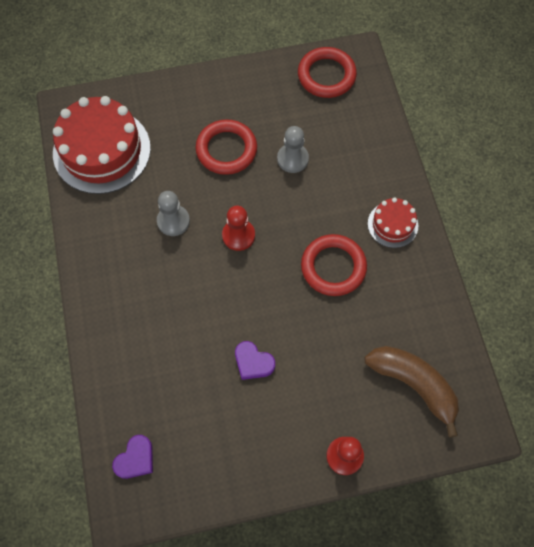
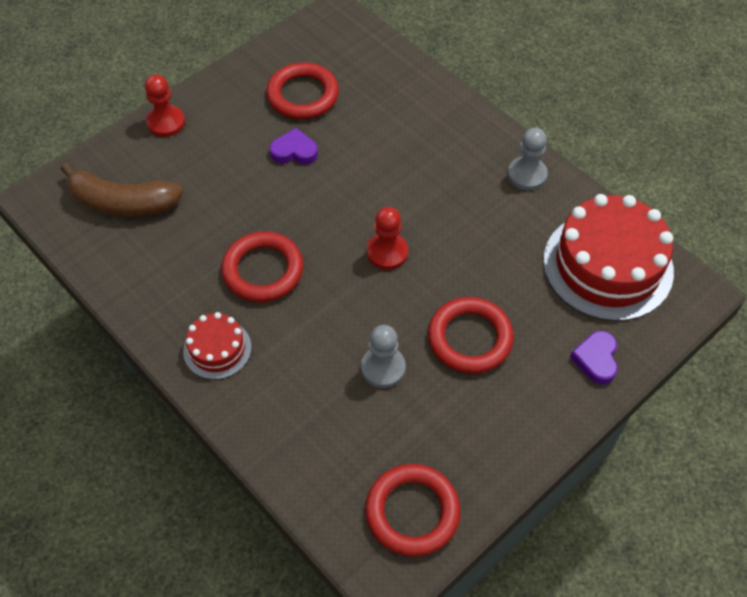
camera: 150 degrees right, 10 degrees down
purple heart [112,435,153,479] -> purple heart moved to [570,331,618,385]
grey pawn [157,191,190,236] -> grey pawn moved to [508,128,548,190]
none -> red ring [266,63,339,119]

